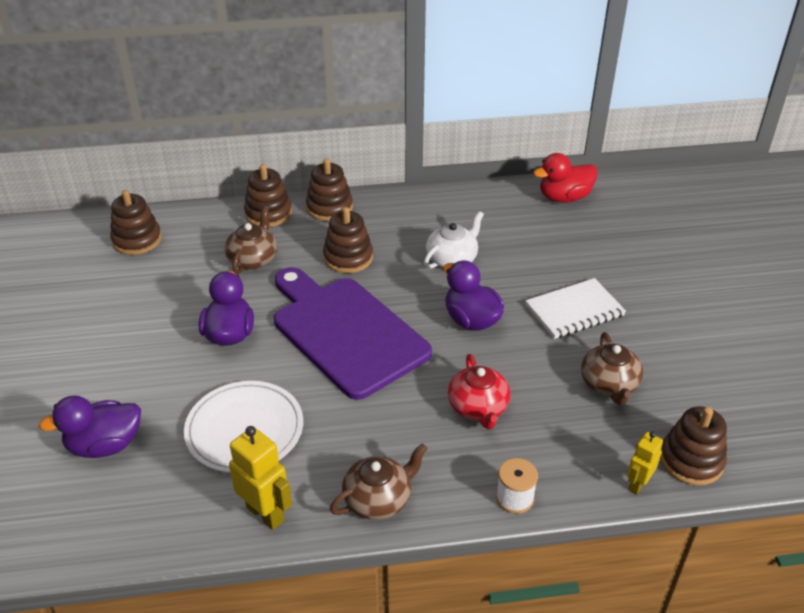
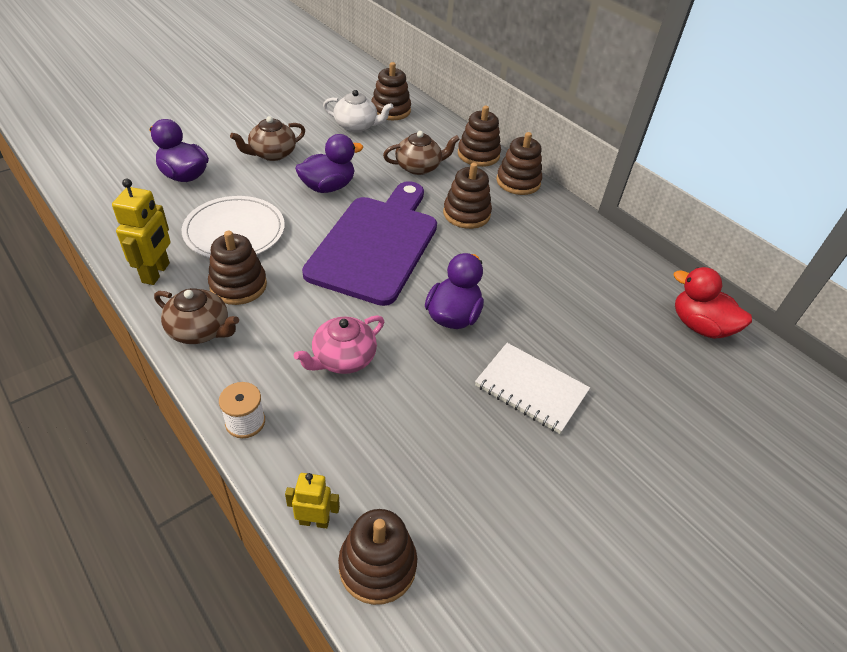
camera: 55 degrees right, 5 degrees up
white teapot [424,211,484,269] -> white teapot moved to [323,90,393,132]
red teapot [448,354,511,430] -> pink teapot [294,315,384,374]
brown teapot [581,332,643,405] -> brown teapot moved to [230,116,305,161]
none -> brown stacking toy [208,231,267,305]

